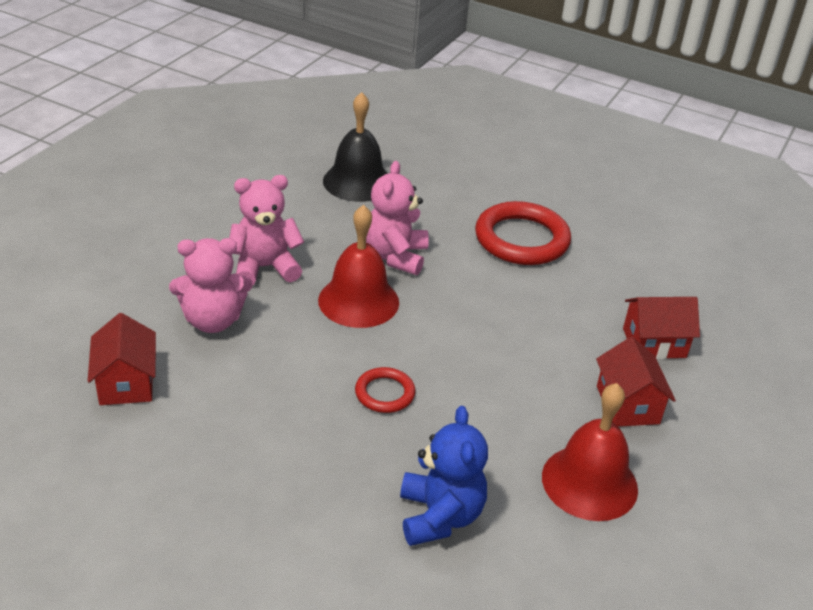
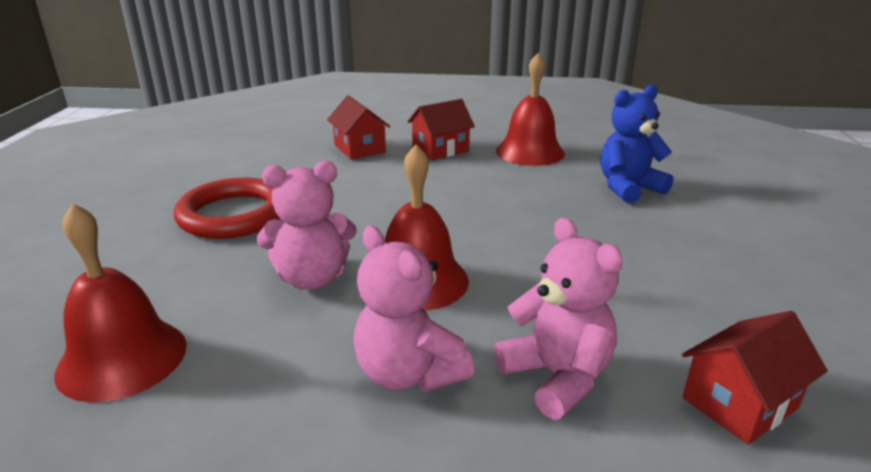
camera: 110 degrees left, 10 degrees down
black bell [323,92,388,202] -> red bell [54,203,187,402]
red ring [355,367,415,413] -> none

